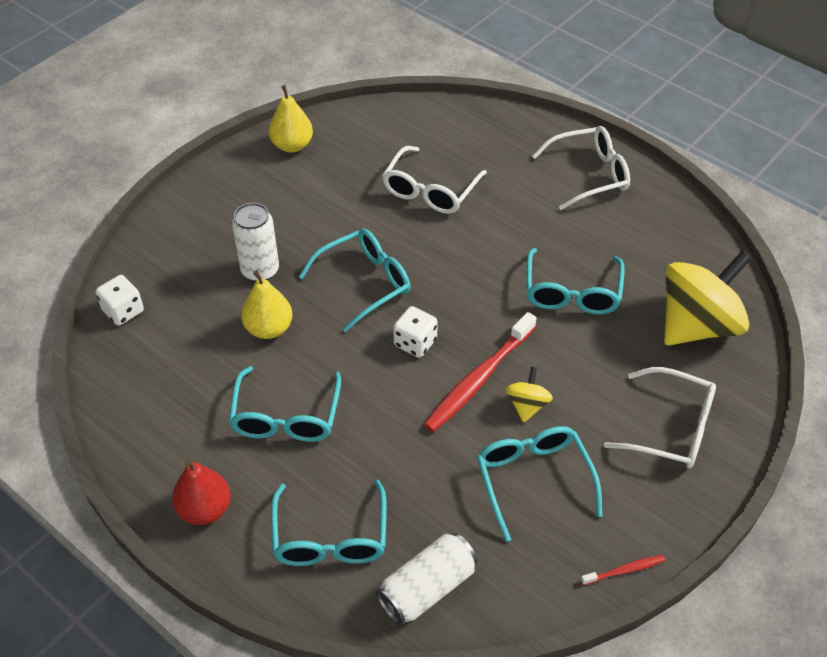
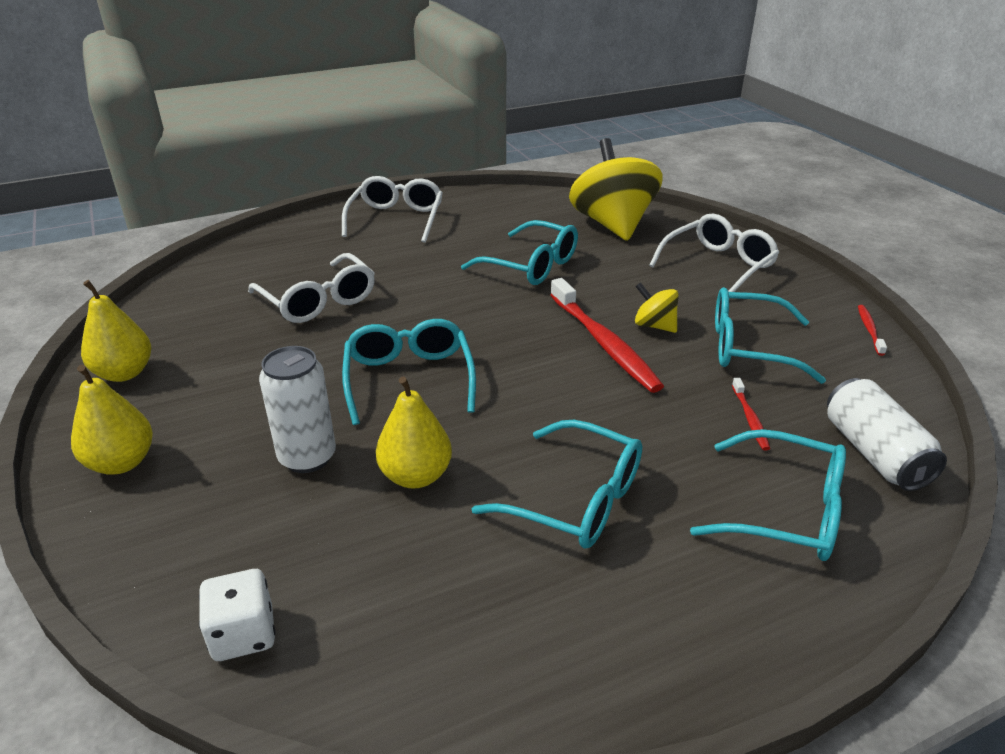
camera: 65 degrees left, 15 degrees down
red pear [172,460,231,525] -> none
white dice [393,306,438,358] -> none
none -> yellow pear [71,365,153,475]
none -> red toothbrush [732,378,770,451]

